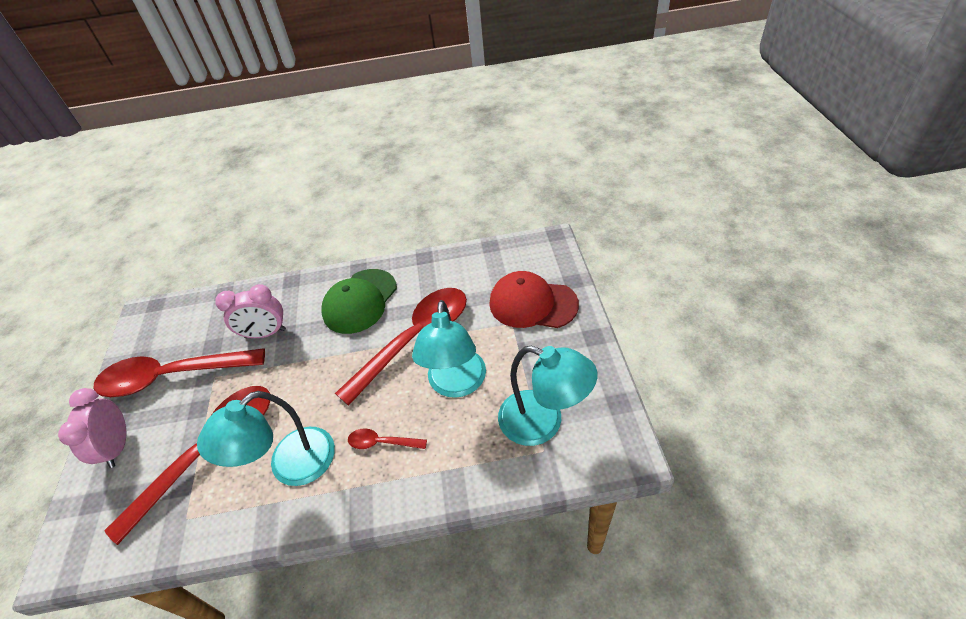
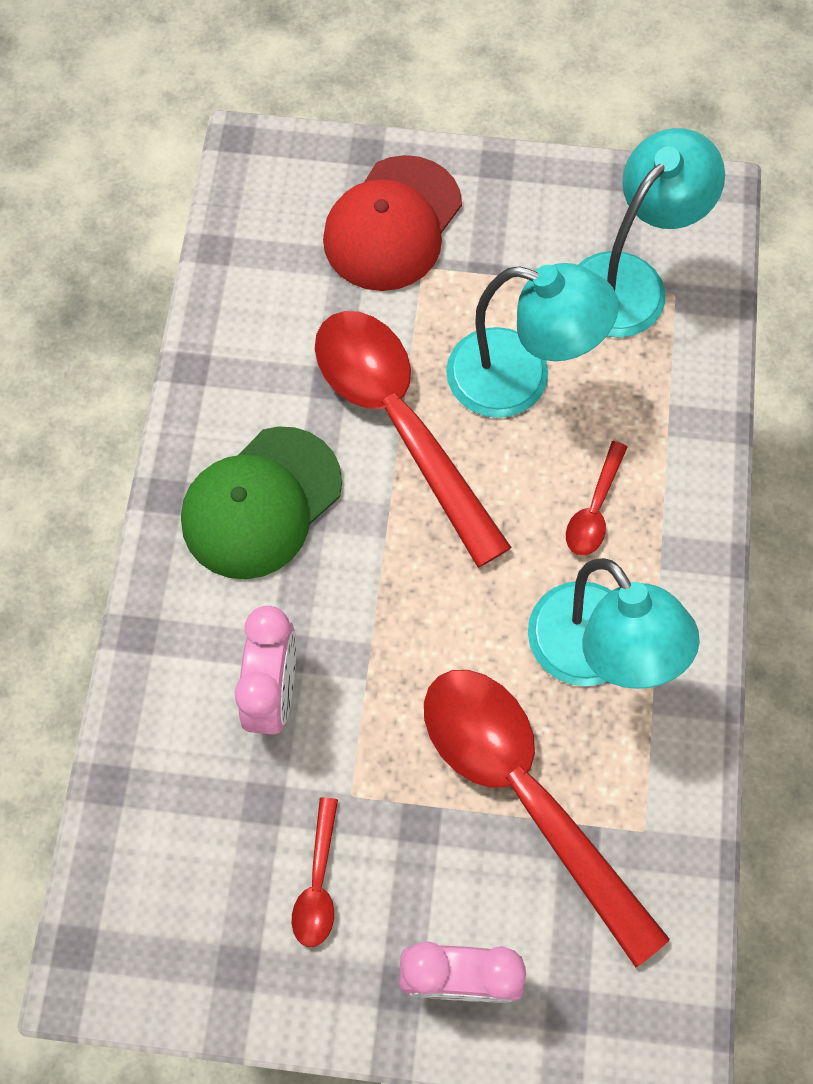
camera: 80 degrees left, 20 degrees up
red spoon [93,348,265,397] -> red spoon [292,797,338,947], size x0.43
green cap [321,269,397,334] -> green cap turned 90 degrees clockwise [181,426,342,579]

